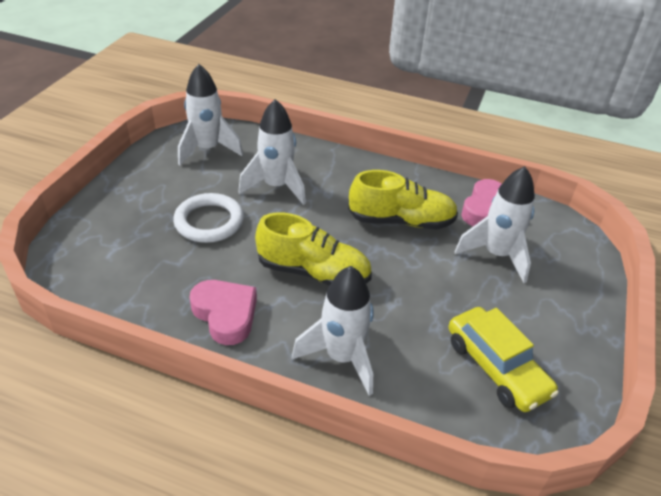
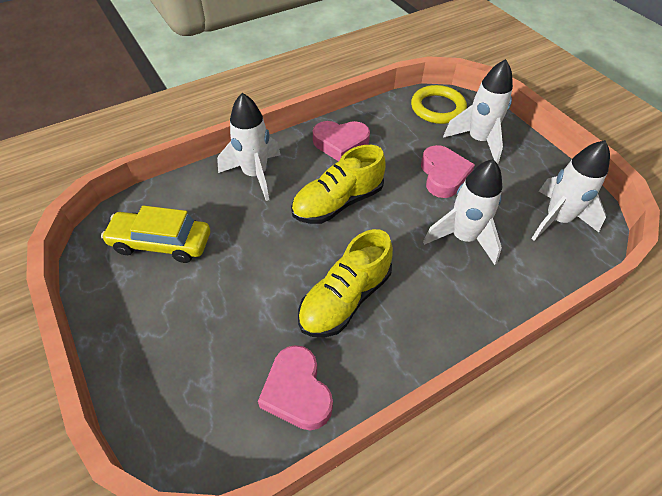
camera: 130 degrees right, 10 degrees up
white ring [173,193,244,243] -> pink heart [421,145,475,198]
white rocket [454,166,535,283] -> white rocket moved to [443,59,513,164]
none -> yellow ring [411,85,467,124]

